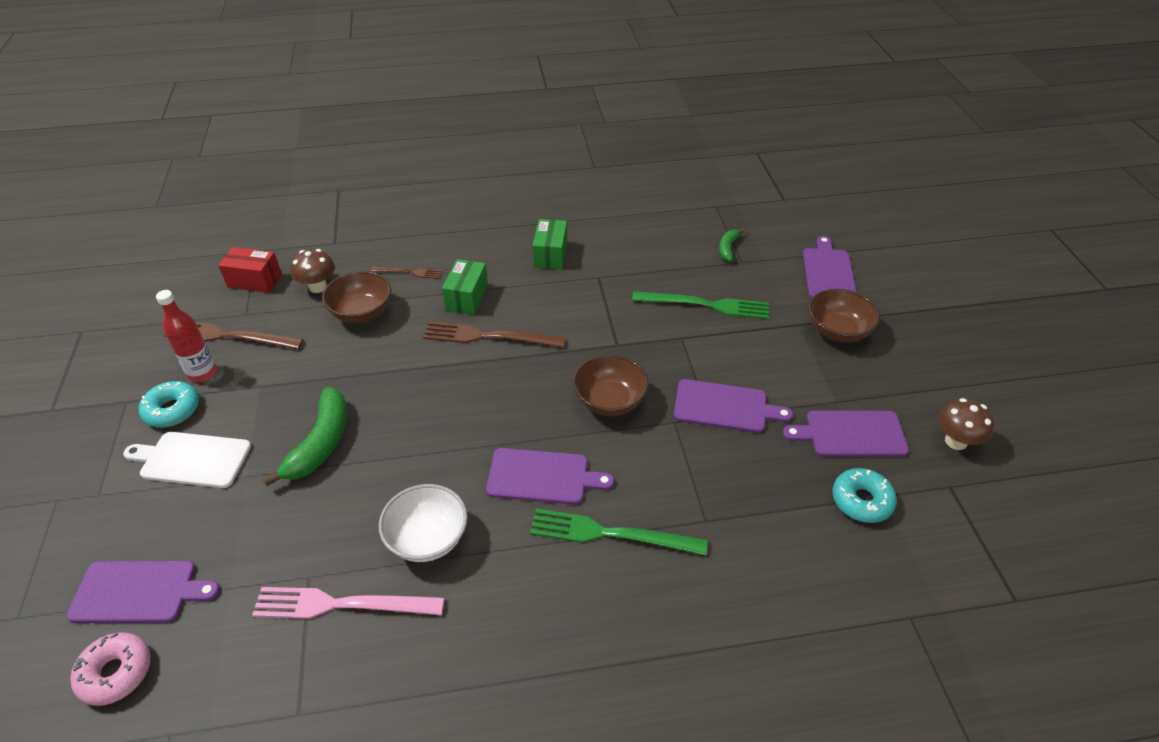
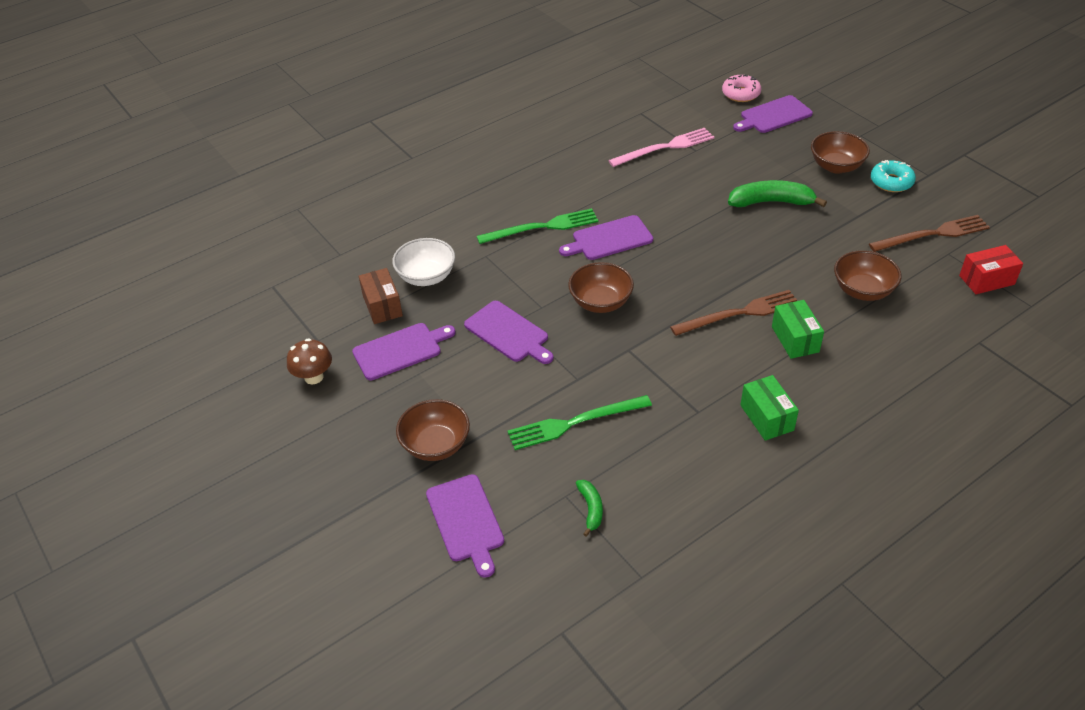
camera: 155 degrees right, 0 degrees up
white cutting board [123,432,251,488] -> brown bowl [811,131,870,174]
red bottle [156,290,217,382] -> none
green banana [262,387,347,486] -> green banana turned 105 degrees clockwise [728,180,827,207]
brown mushroom [290,249,335,293] -> none
brown fork [370,267,442,279] -> none
white bowl [379,484,467,562] -> white bowl moved to [392,238,455,286]
purple cutting board [674,379,793,433] -> purple cutting board turned 120 degrees counterclockwise [464,301,554,364]
turquoise donut [832,468,897,523] -> brown box [358,268,403,324]

